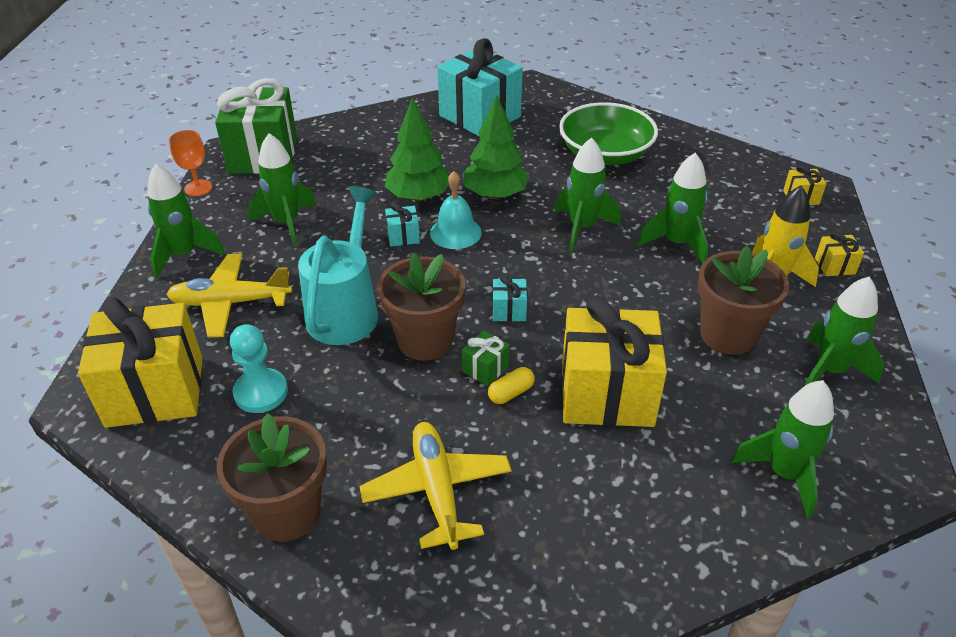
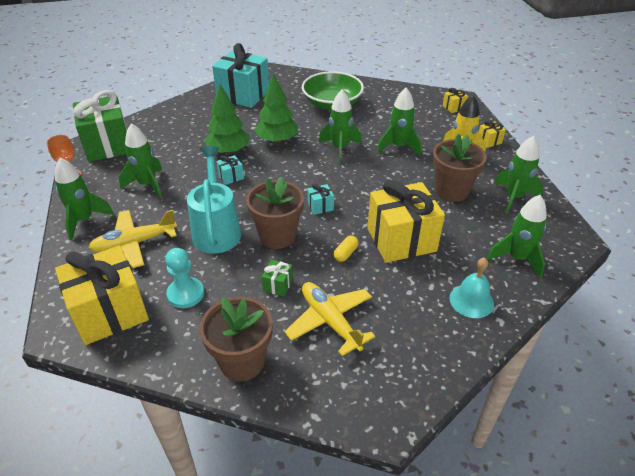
camera: 20 degrees left, 0 degrees up
turquoise bell [430,171,482,249] -> turquoise bell moved to [450,258,494,318]
green gift [462,330,510,386] -> green gift moved to [262,260,293,297]

